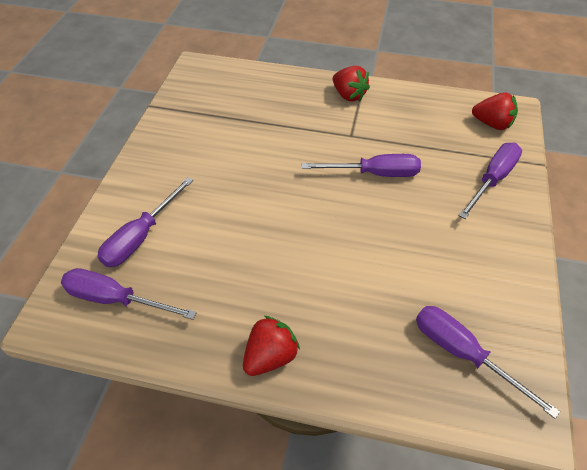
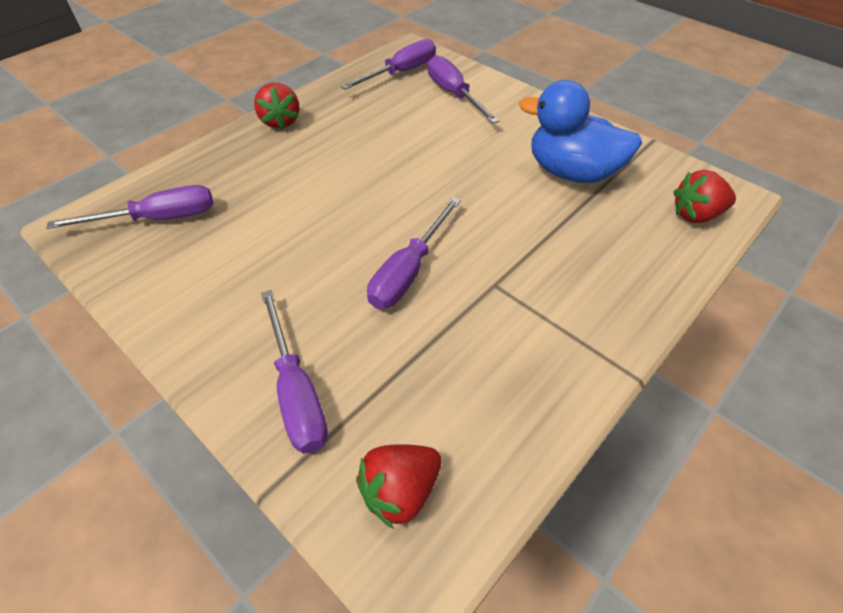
camera: 120 degrees right, 0 degrees up
red strawberry [333,66,370,101] -> red strawberry moved to [673,170,736,223]
none -> blue duck [519,80,642,183]

